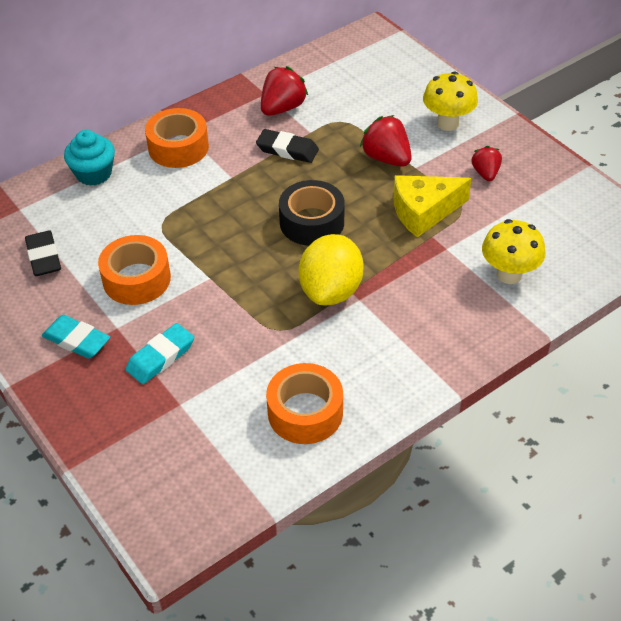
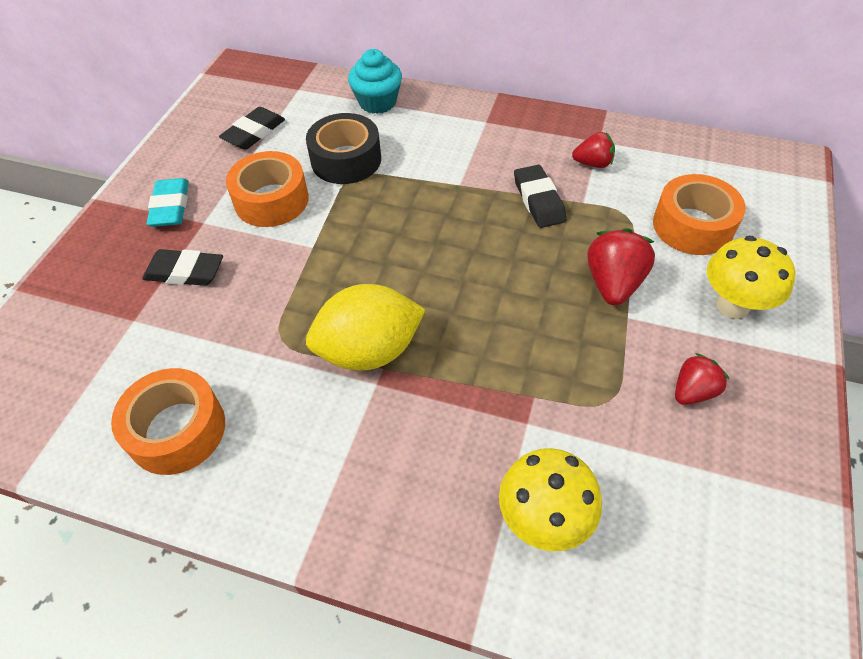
camera: 55 degrees right, 5 degrees up
turquoise eraser [126,323,194,384] -> black eraser [142,249,223,286]
orange tape [145,108,209,168] -> orange tape moved to [653,174,746,255]
red strawberry [261,66,308,116] -> red strawberry [572,132,615,168], size x0.63
black tape [279,180,345,246] -> black tape moved to [306,113,381,184]
yellow cheese [393,175,472,237] -> none

